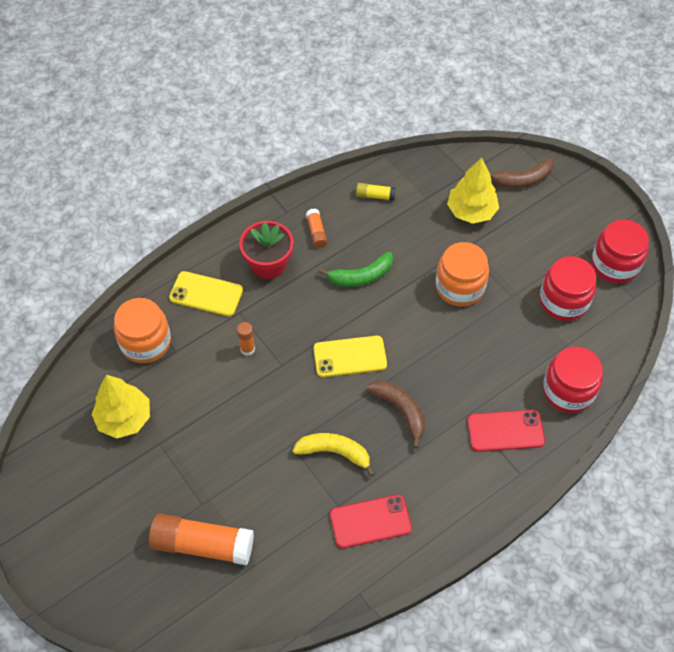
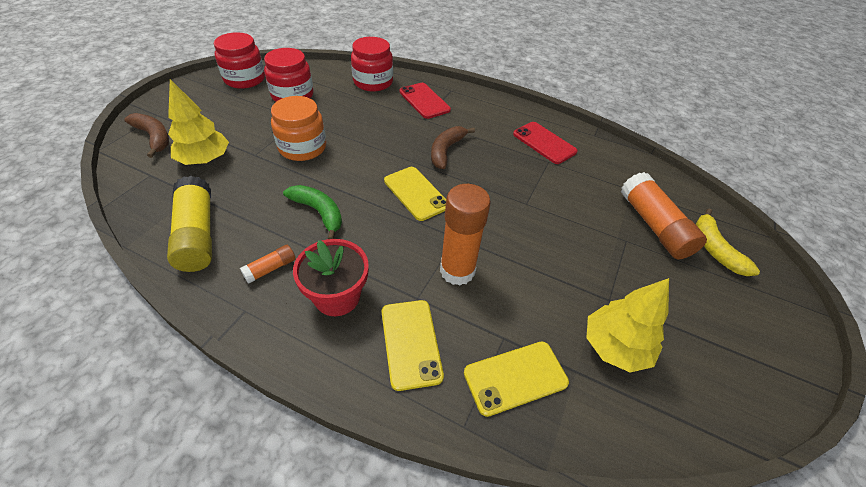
camera: 120 degrees left, 10 degrees down
orange jar [114,298,171,363] -> yellow phone [464,342,569,417]
orange glue stick [237,322,255,356] -> orange glue stick [440,184,491,286], size x2.09
yellow banana [293,433,375,477] -> yellow banana moved to [695,209,760,276]
yellow glue stick [356,183,396,201] -> yellow glue stick [167,176,212,272], size x2.09

